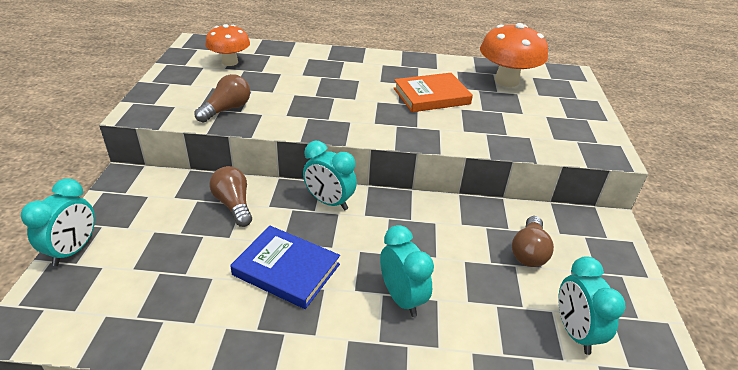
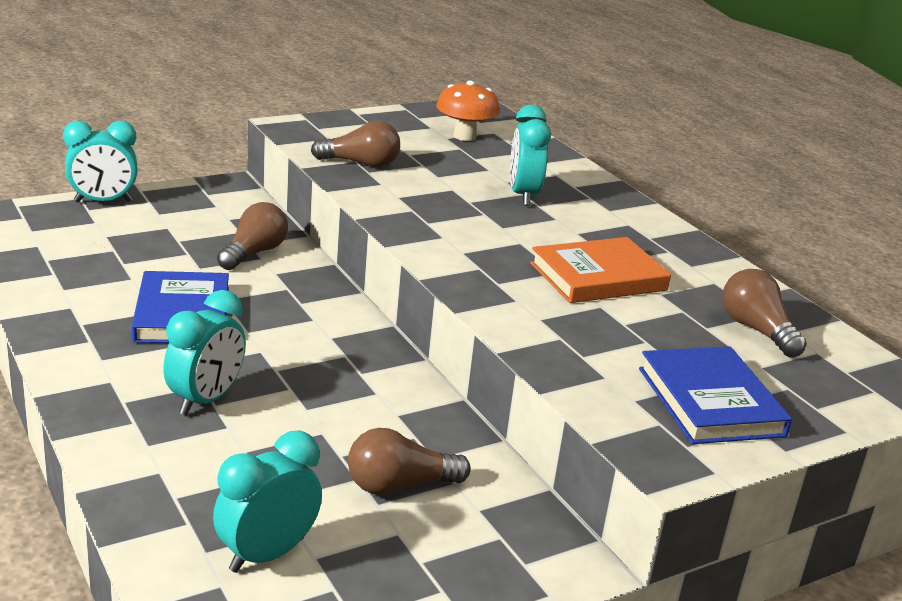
camera: 55 degrees right, 10 degrees down
turquoise clock [303,141,357,210] -> turquoise clock moved to [510,105,551,206]
orange book [394,73,473,112] -> orange book turned 60 degrees counterclockwise [530,237,671,303]
orange mushroom [480,23,548,87] -> brown light bulb [723,269,807,357]
none -> blue book [639,347,792,444]

